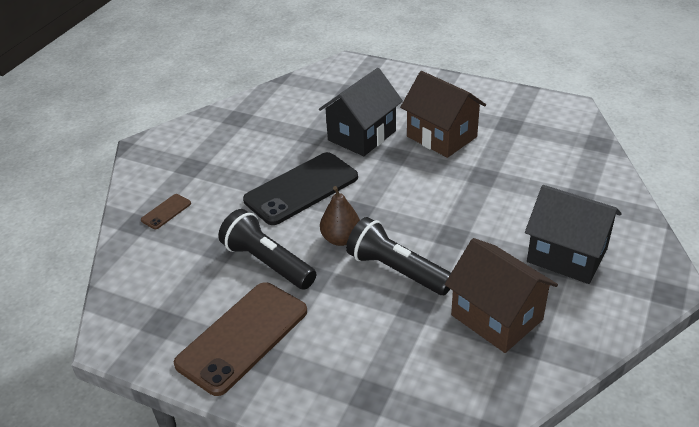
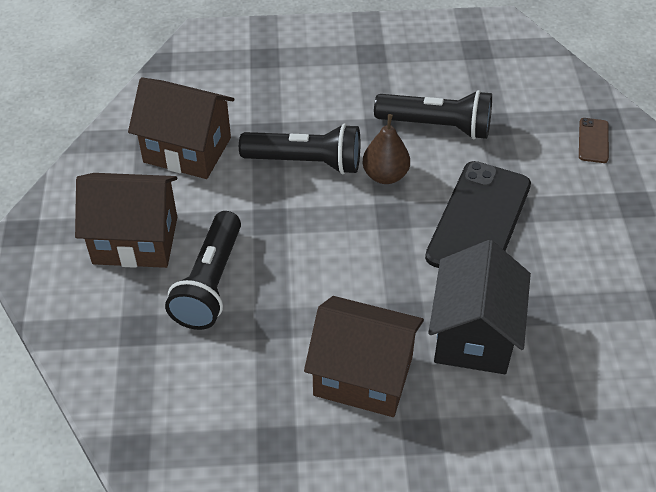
camera: 150 degrees right, 10 degrees up
brown phone [174,282,307,396] -> none
black house [525,185,622,284] -> brown house [75,173,177,268]
none -> black flashlight [165,211,241,330]

